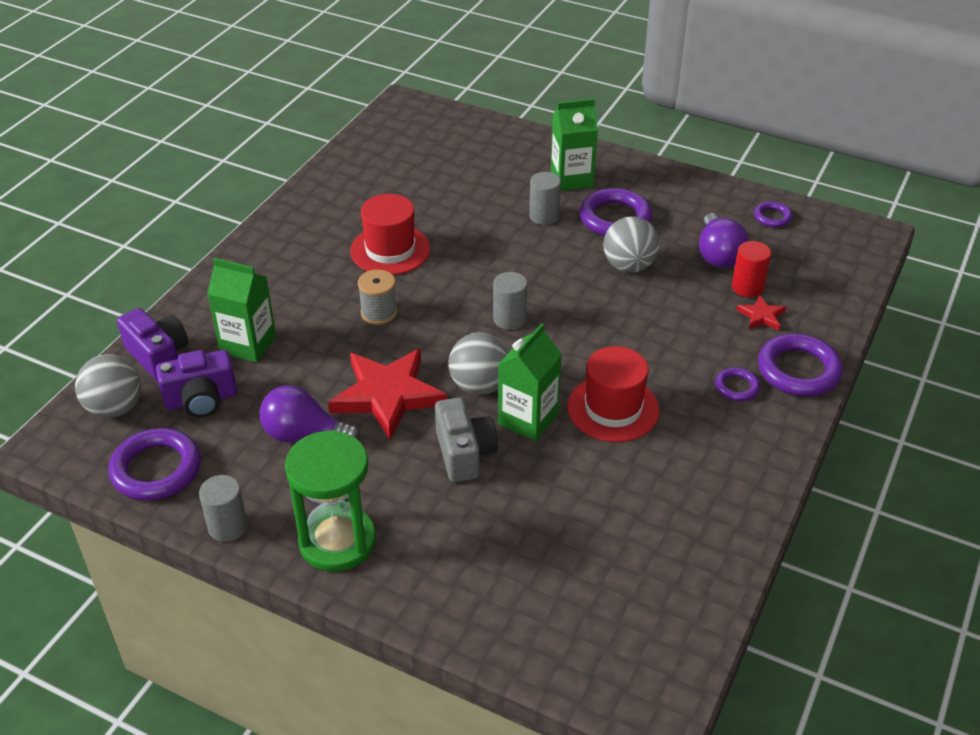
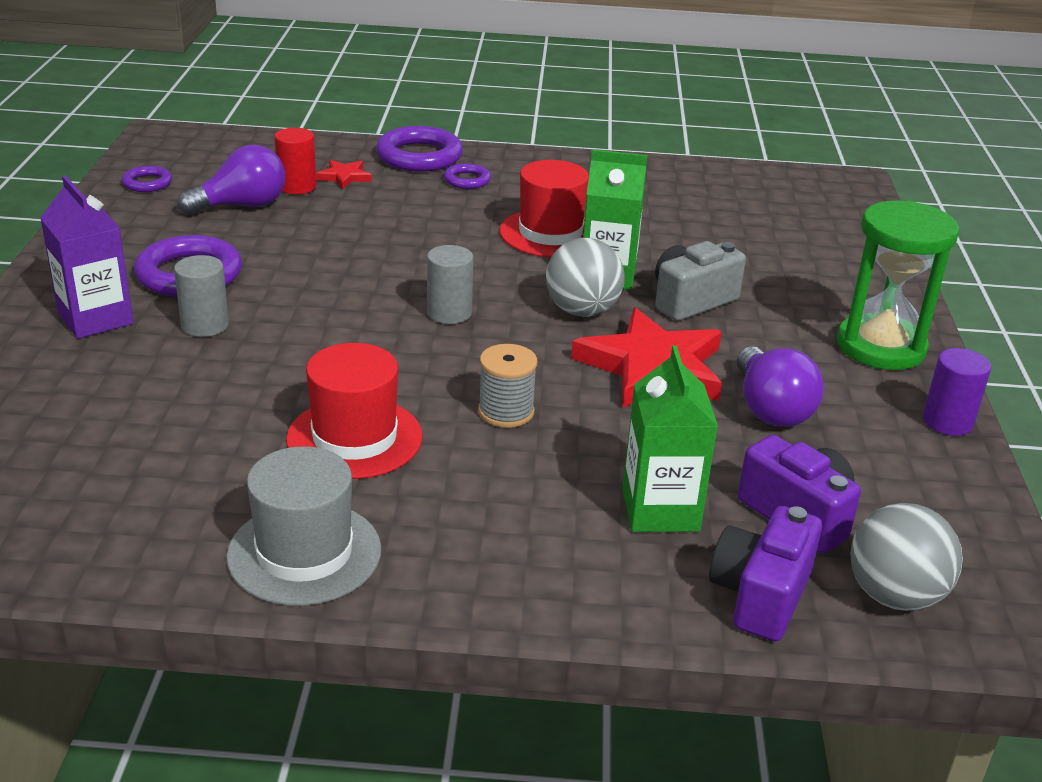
camera: 115 degrees left, 10 degrees down
purple ring [108,428,201,501] -> none
grey cylinder [199,475,248,542] -> purple cylinder [923,348,991,436]
green carton [551,99,598,191] -> purple carton [40,176,134,339]
grey ball [603,216,660,273] -> none
none -> grey hat [226,446,381,606]

